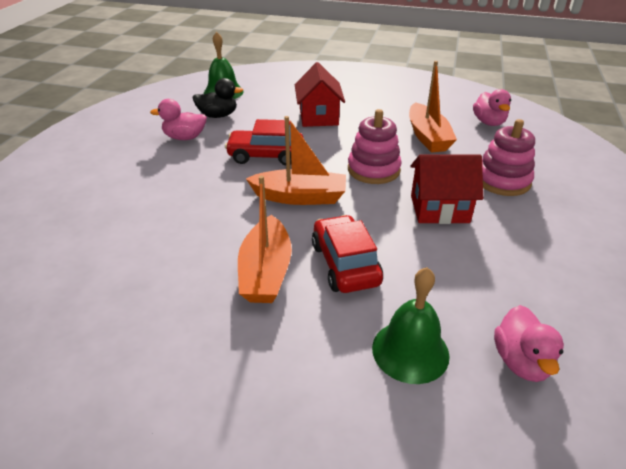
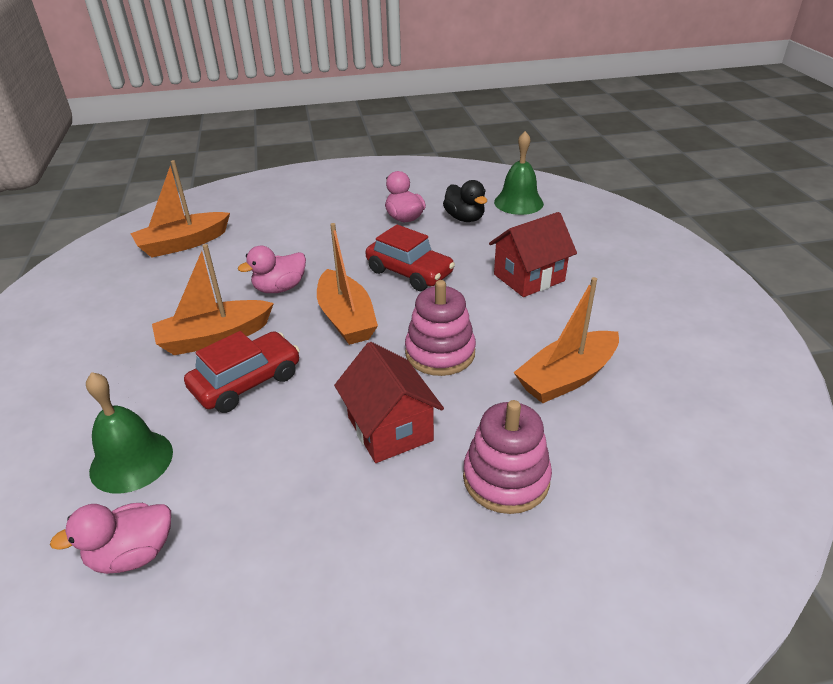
camera: 65 degrees right, 0 degrees up
red car [225,119,304,165] -> red car turned 150 degrees clockwise [365,224,455,291]
pink duck [473,89,511,126] -> pink duck moved to [238,246,306,293]
none -> orange boat [130,160,230,258]

